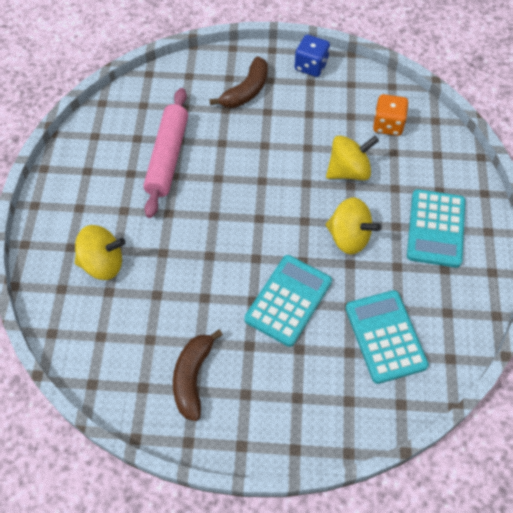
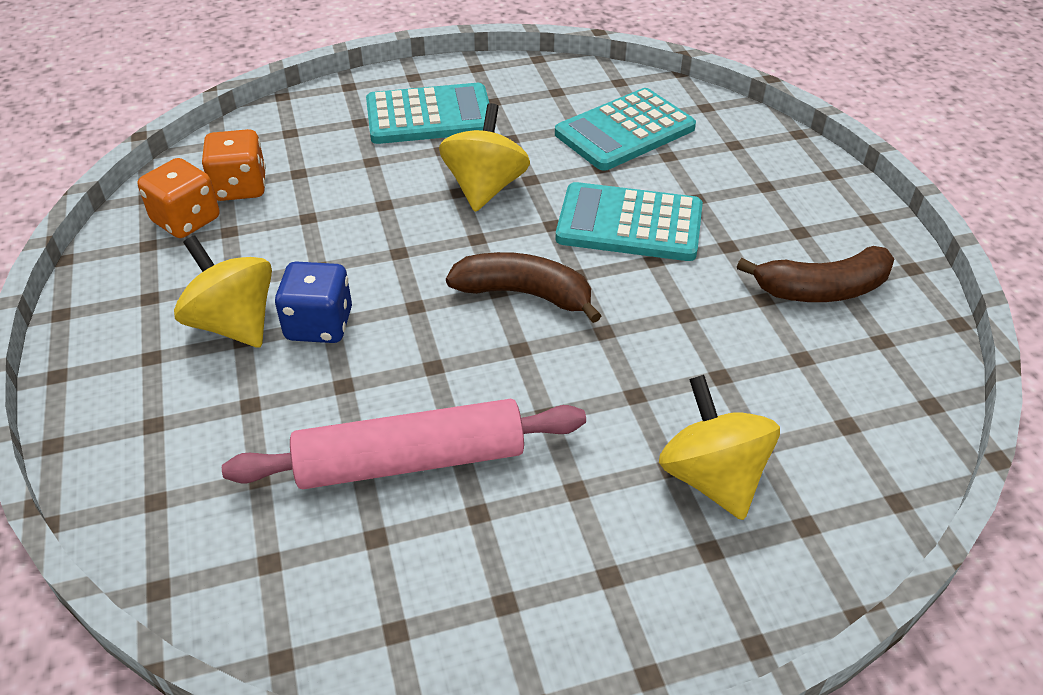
camera: 110 degrees left, 15 degrees down
brown banana [210,56,268,108] -> brown banana moved to [446,252,602,323]
blue dice [295,35,330,77] -> blue dice moved to [275,262,352,343]
yellow spinning top [326,135,379,180] -> yellow spinning top moved to [174,235,272,348]
none -> orange dice [138,158,219,238]

